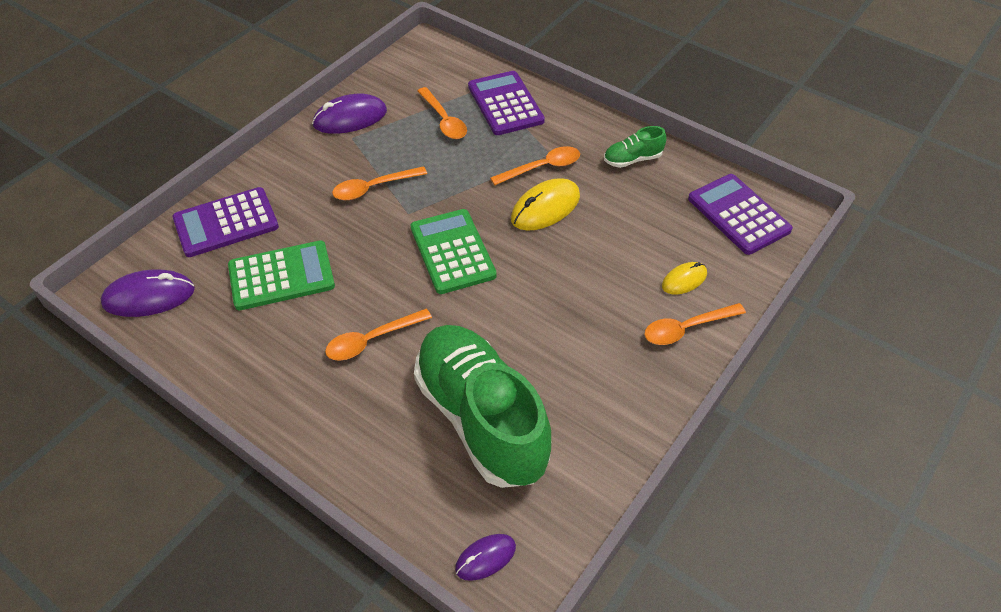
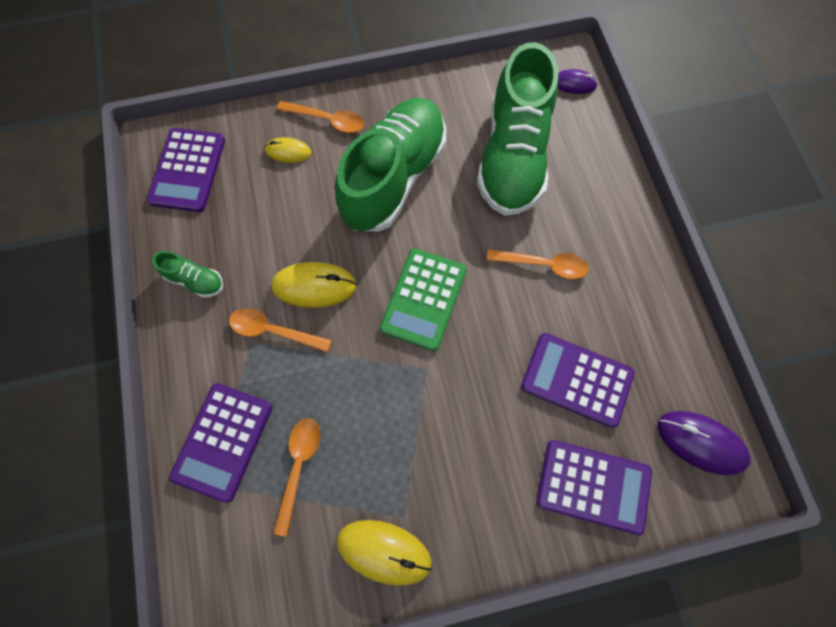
camera: 140 degrees left, 20 degrees up
green calculator [228,240,335,310] -> purple calculator [521,333,635,428]
purple mouse [312,94,387,134] -> yellow mouse [337,520,432,586]
orange spoon [332,166,427,200] -> none
none -> green shoe [335,98,446,232]

